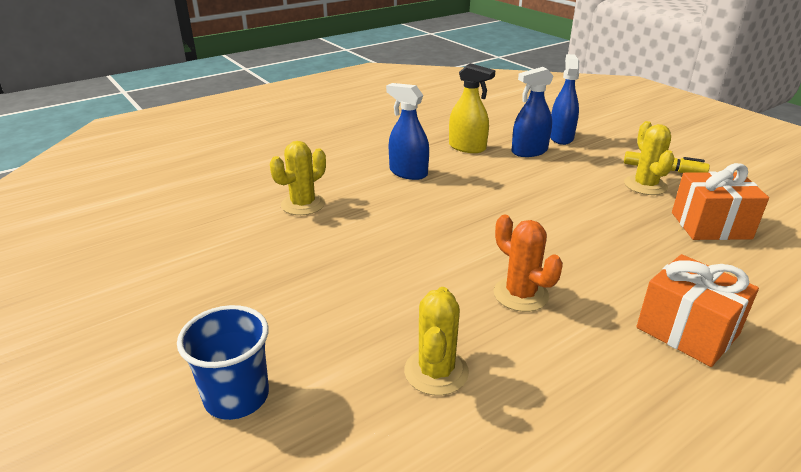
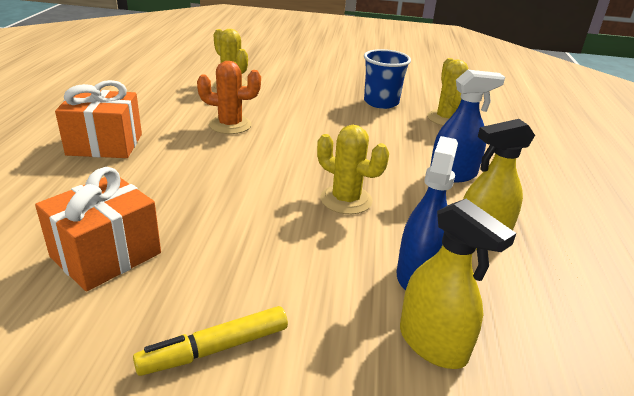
camera: 130 degrees right, 0 degrees up
blue cup [177,305,269,420] -> blue cup moved to [364,49,411,109]
blue spray bottle [550,54,579,145] -> yellow spray bottle [400,199,516,369]
yellow cactus [624,121,675,195] -> yellow cactus moved to [317,125,389,214]

